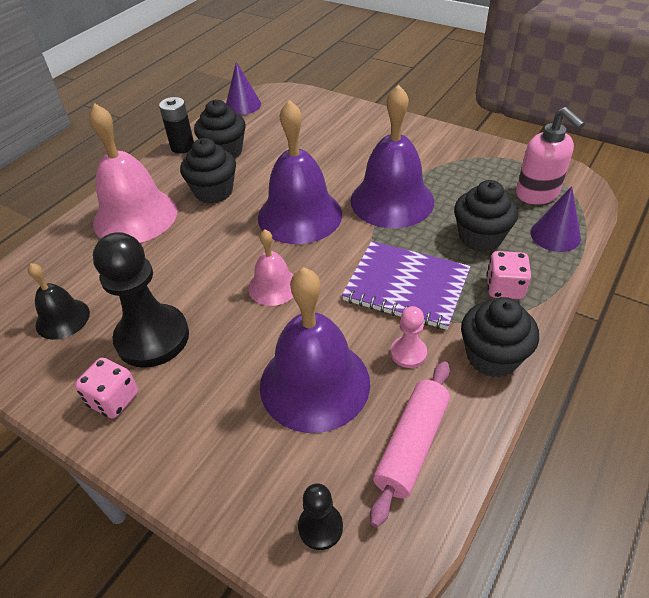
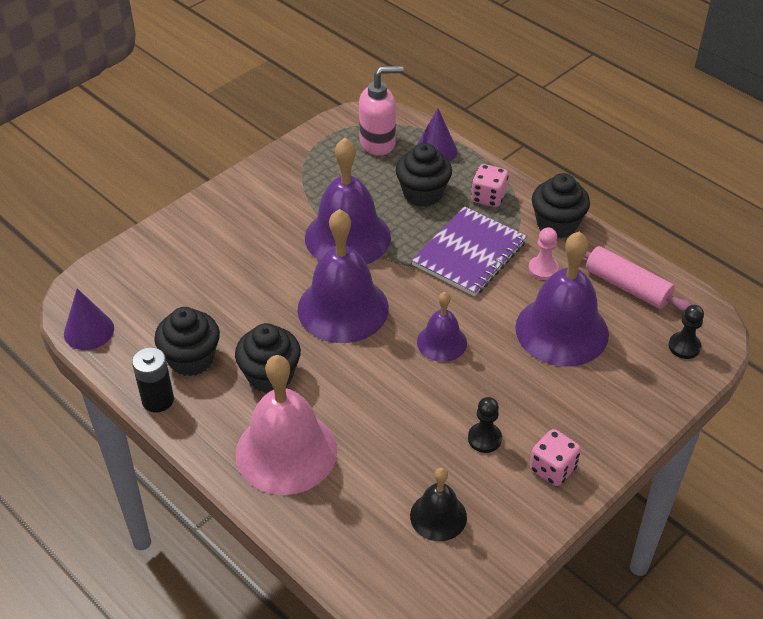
camera: 80 degrees left, 0 degrees up
black pawn [93,232,189,368] -> black pawn [468,397,502,453], size x0.47
pink bell [248,229,294,306] -> purple bell [417,292,467,362]

